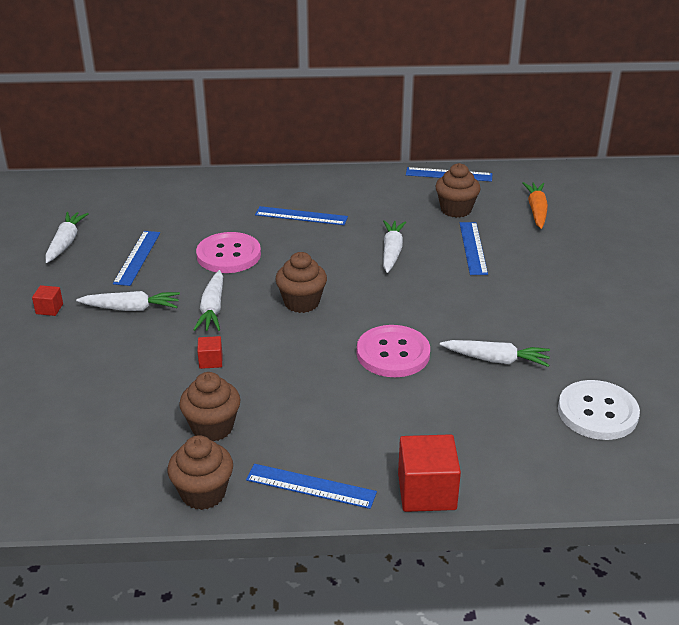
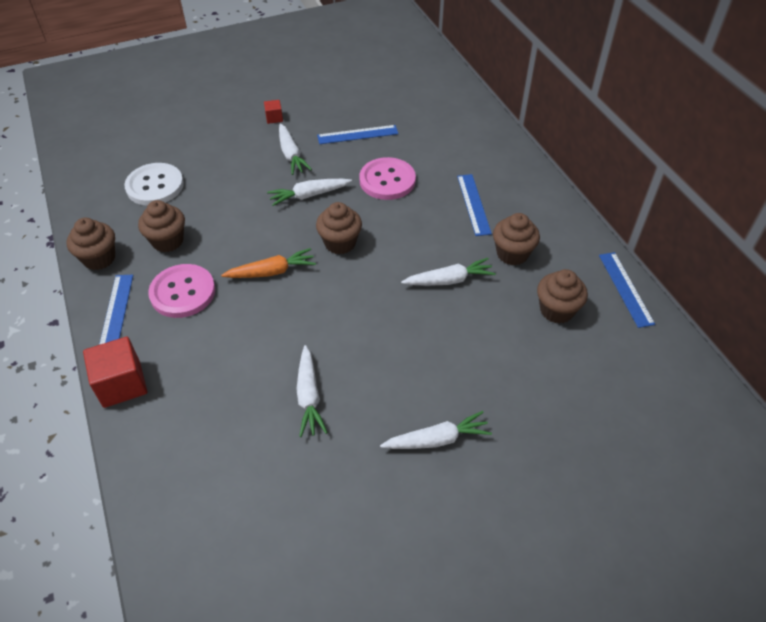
camera: 70 degrees right, 15 degrees up
white carrot [45,212,89,263] -> white carrot moved to [380,411,492,449]
red cube [197,336,222,369] -> none
pink button [357,325,430,377] -> pink button moved to [148,264,215,318]
blue ruler [460,222,488,275] -> none
orange carrot [522,182,548,229] -> orange carrot moved to [221,248,316,278]
white button [558,380,640,440] -> white button moved to [124,163,184,206]
none -> brown cupcake [493,213,540,266]

